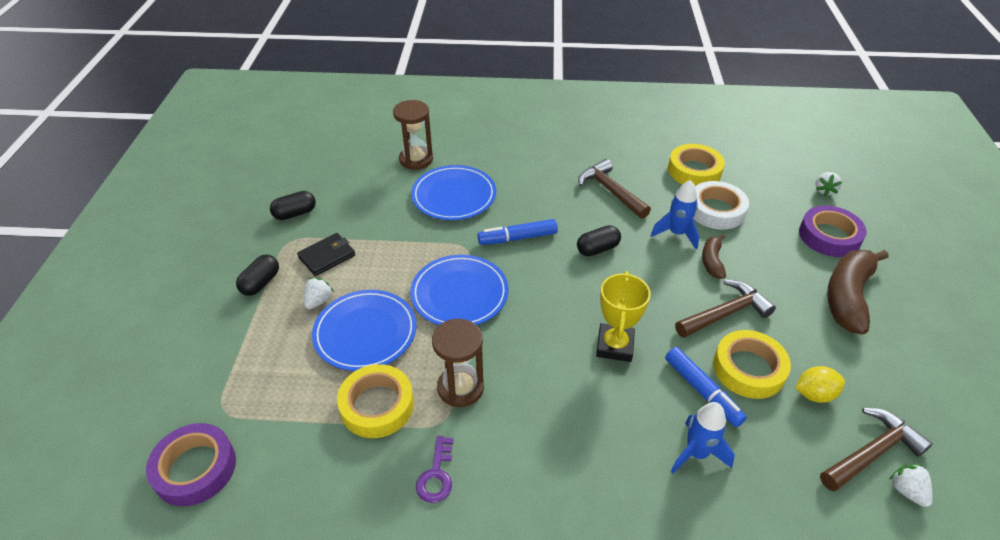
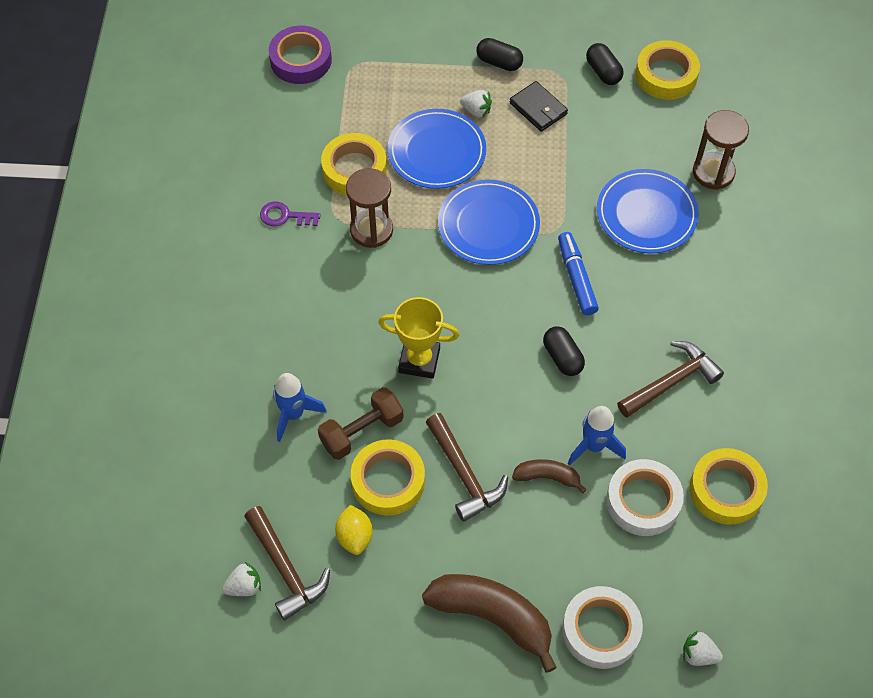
camera: 90 degrees right, 15 degrees up
blue marker [665,347,747,427] -> brown dumbbell [318,387,404,460]
purple tape [799,206,867,257] -> white tape [562,586,643,669]
none -> yellow tape [635,40,700,100]

